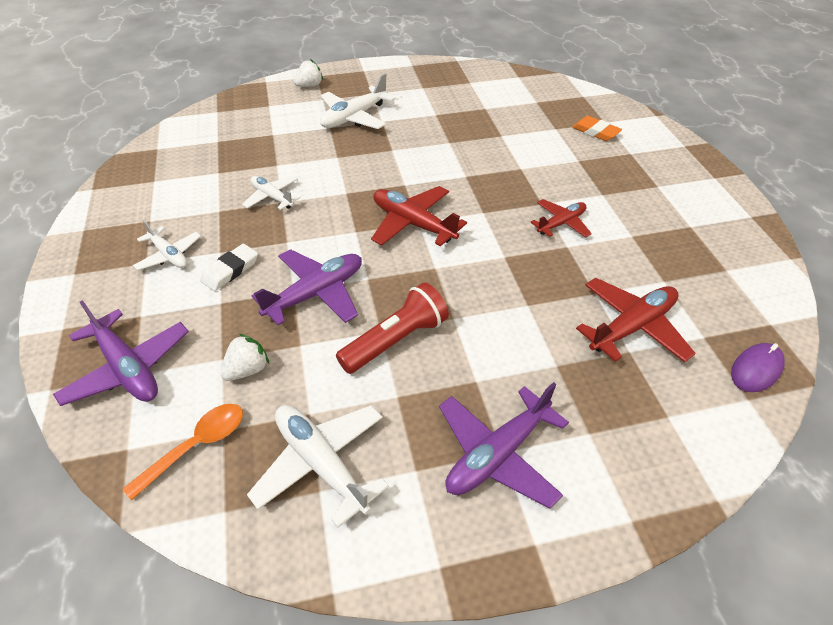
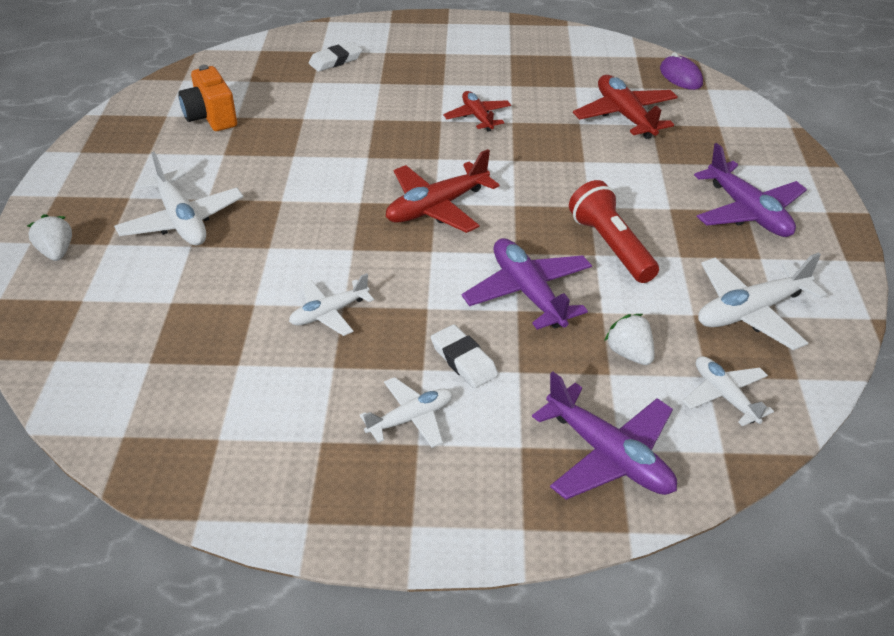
camera: 75 degrees left, 5 degrees down
purple plane [53,300,189,406] -> purple plane turned 75 degrees clockwise [532,372,677,500]
orange spoon [123,404,243,501] -> white plane [683,356,774,426]
orange eraser [572,116,622,141] -> white eraser [309,42,362,72]
none -> orange camera [178,65,237,131]

